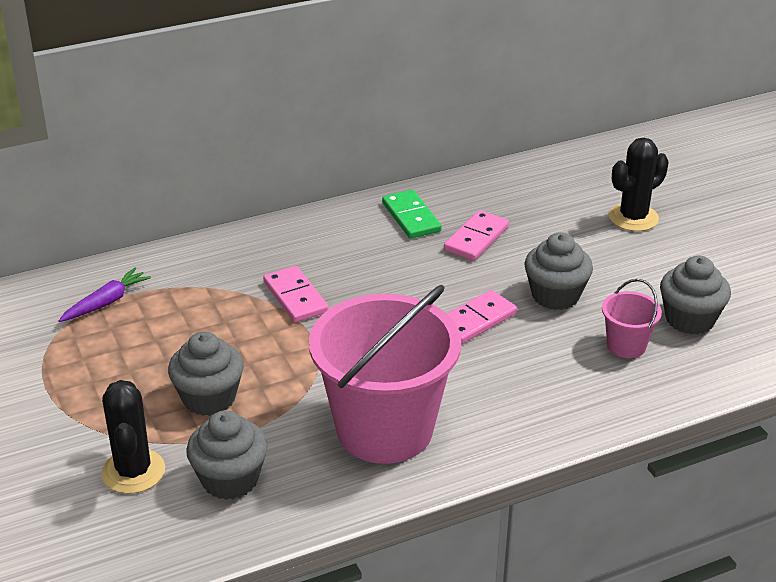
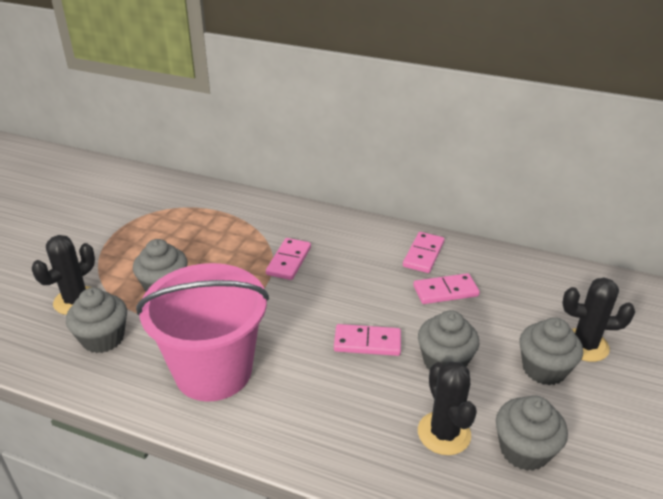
camera: 45 degrees right, 0 degrees up
purple carrot [59,268,151,322] -> none
green domino [382,190,442,239] -> pink domino [403,232,444,273]
pink bucket [602,279,662,358] -> black cactus [418,361,477,455]
none -> grey cupcake [520,317,583,385]

